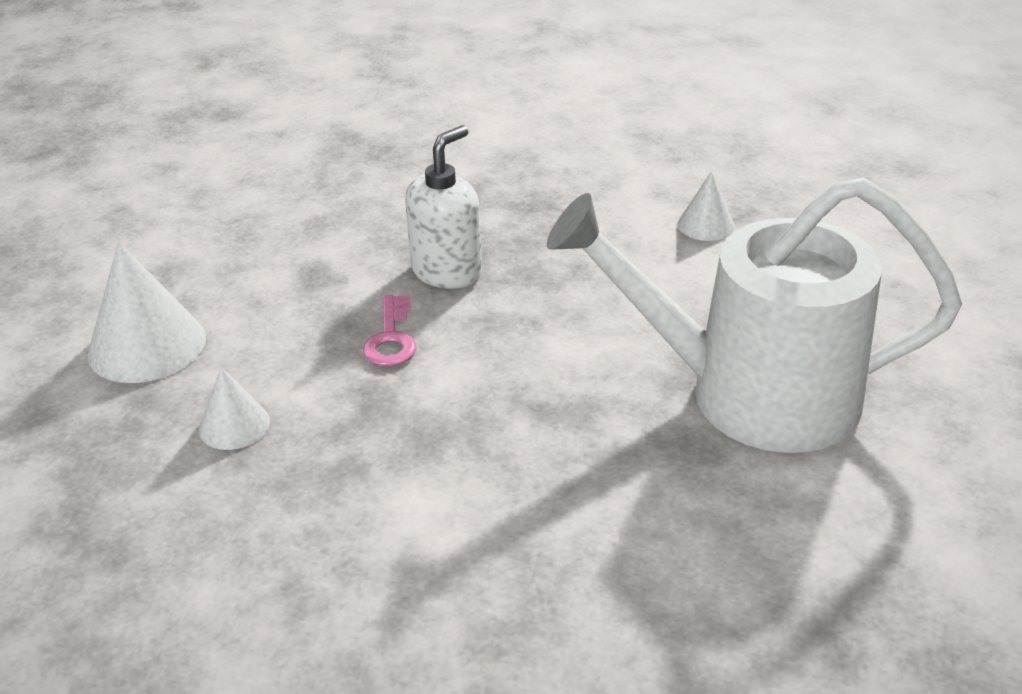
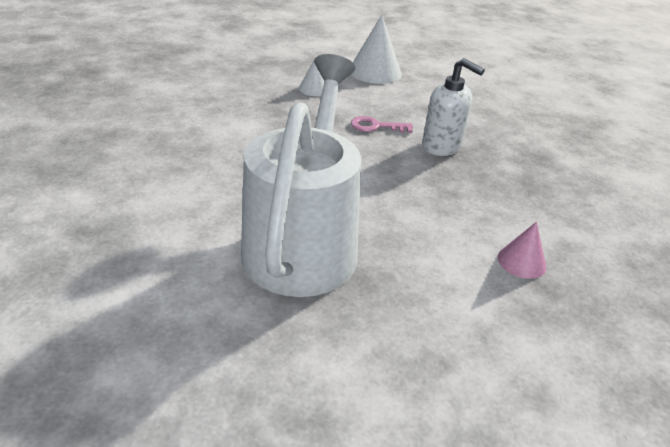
camera: 90 degrees right, 0 degrees up
white cone [677,172,735,241] -> pink cone [498,222,546,279]

